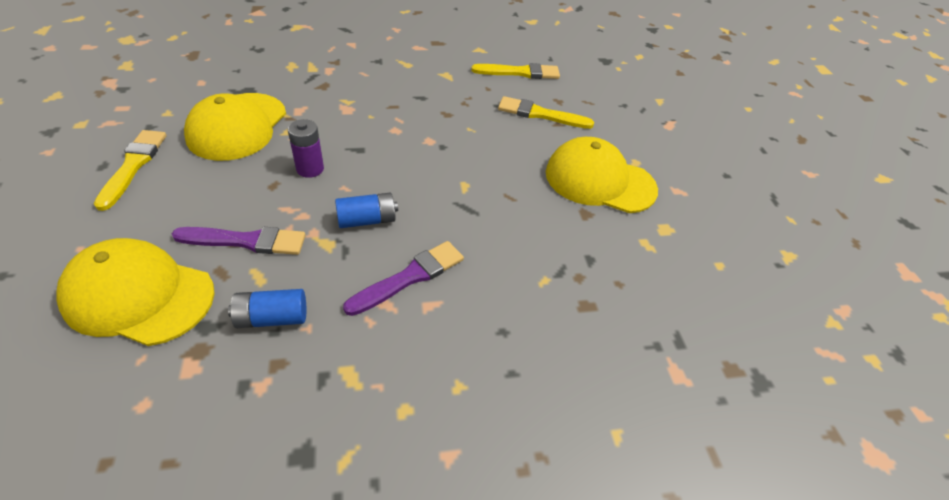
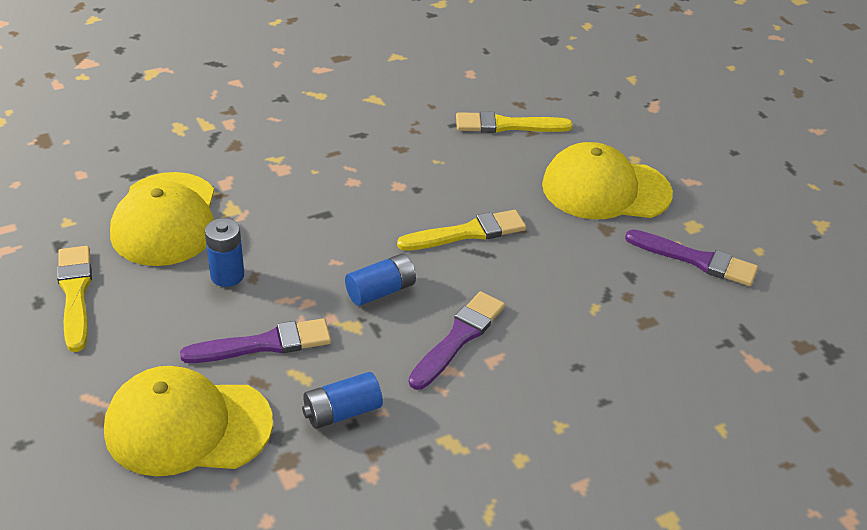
camera: 15 degrees left, 5 degrees down
purple battery [288,119,324,178] -> none
yellow brush [471,63,560,79] -> yellow brush moved to [397,210,526,251]
none -> blue battery [205,218,244,287]
none -> purple brush [625,229,758,286]

